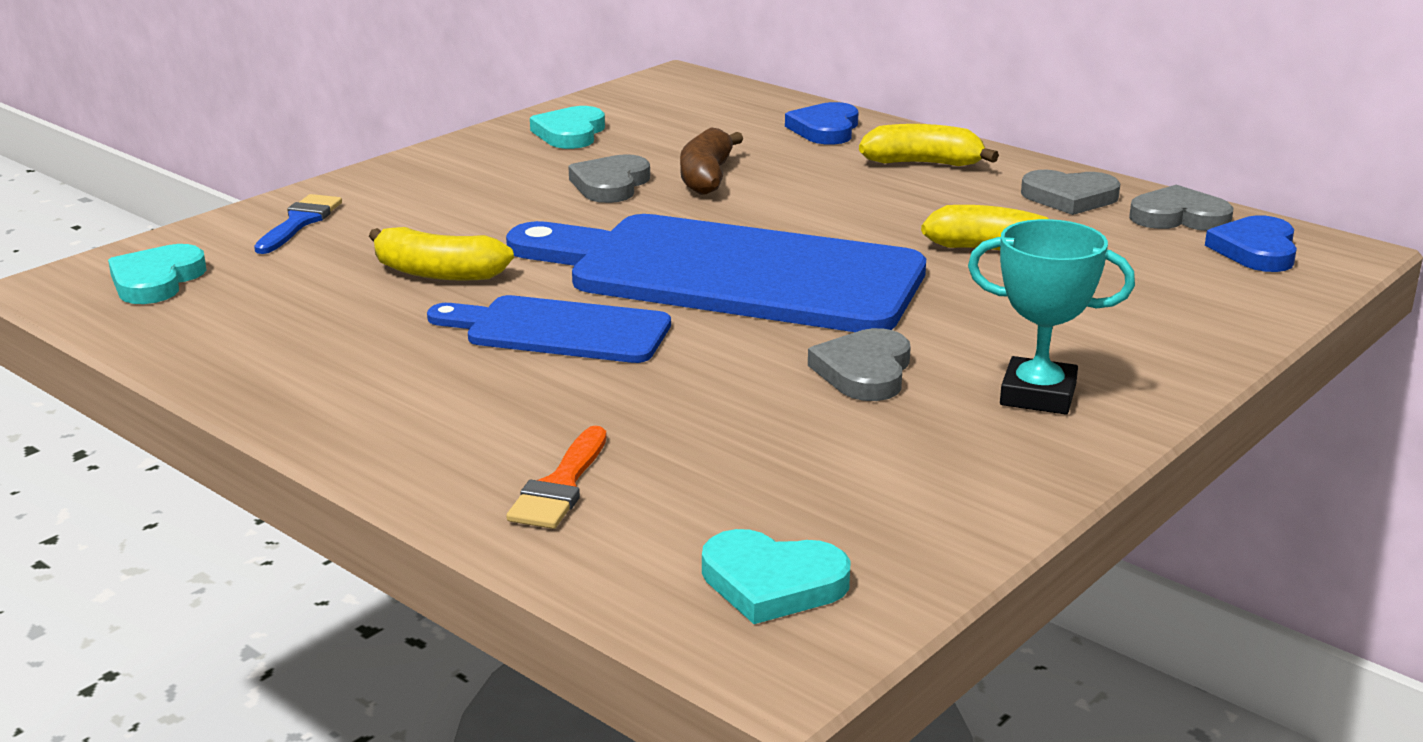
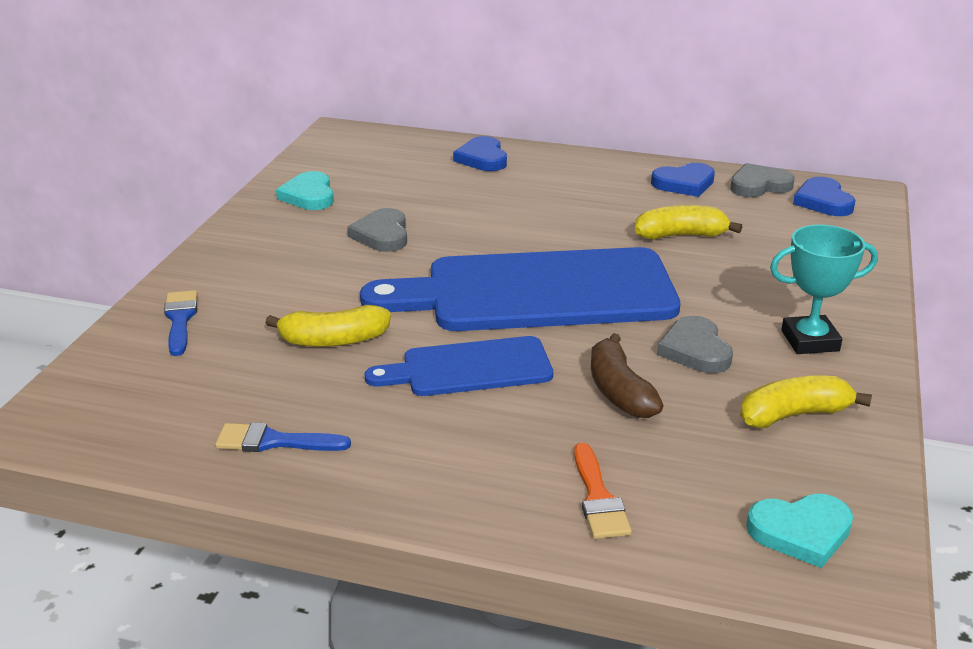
camera: 25 degrees left, 5 degrees up
turquoise heart [108,244,207,304] -> none
brown banana [680,127,743,195] -> brown banana moved to [591,333,663,418]
yellow banana [859,124,999,166] -> yellow banana moved to [740,376,872,428]
grey heart [1021,170,1120,215] -> blue heart [651,163,715,197]
none -> blue brush [215,422,351,452]

